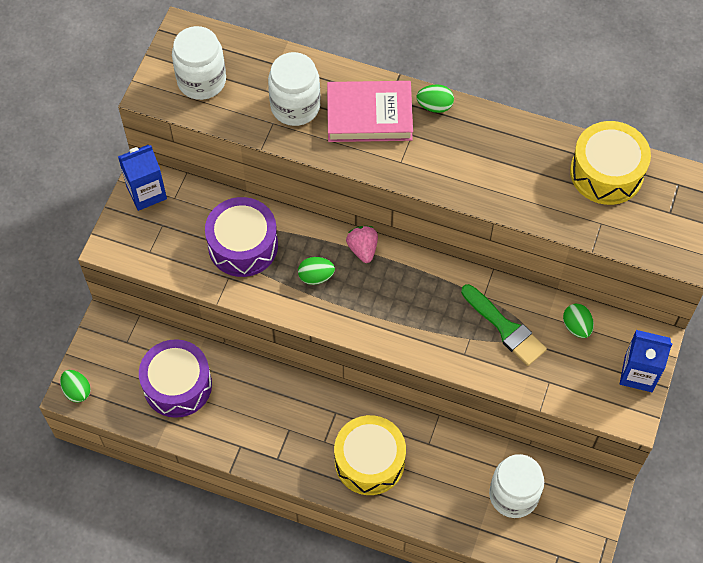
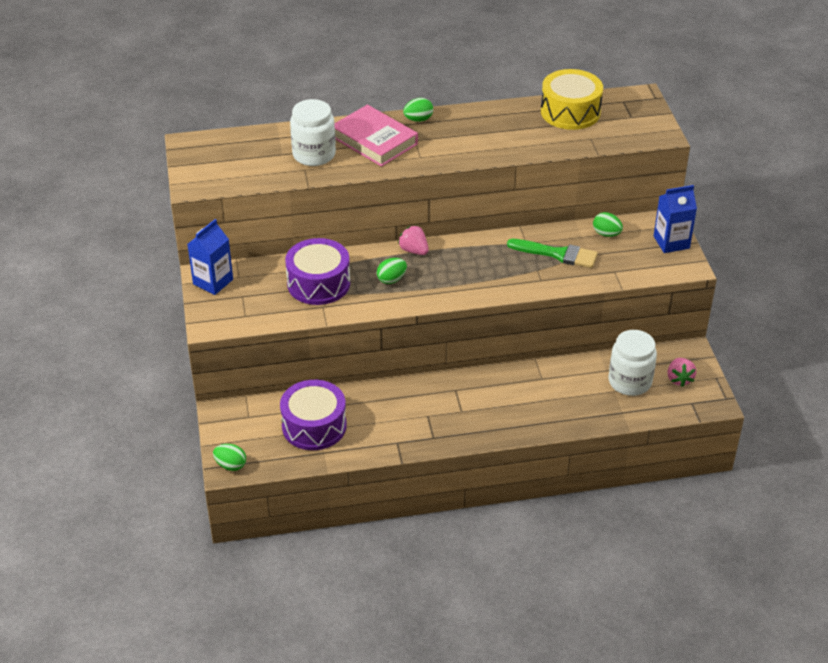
camera: 30 degrees left, 20 degrees down
white jar [172,26,226,100] -> none
pink book [327,81,413,142] -> pink book turned 75 degrees clockwise [334,105,418,167]
yellow drum [334,415,406,495] -> none
none -> pink strawberry [667,358,696,387]

